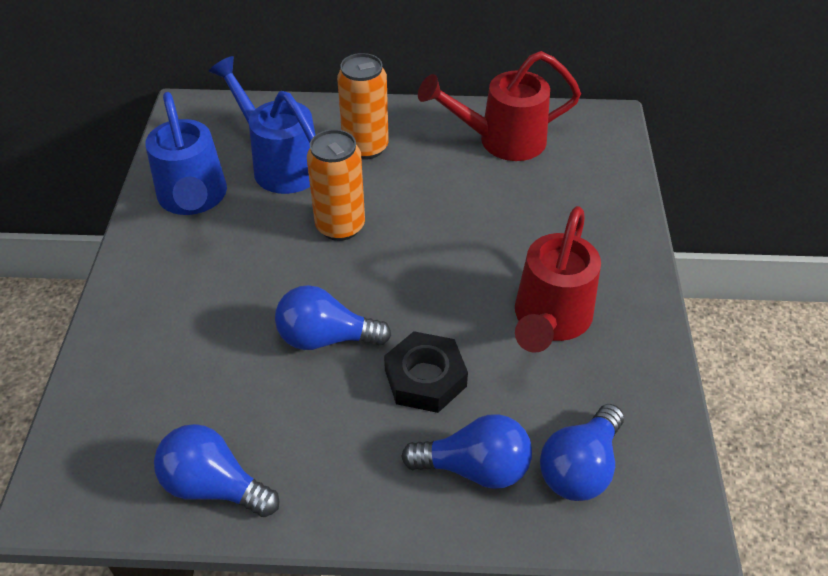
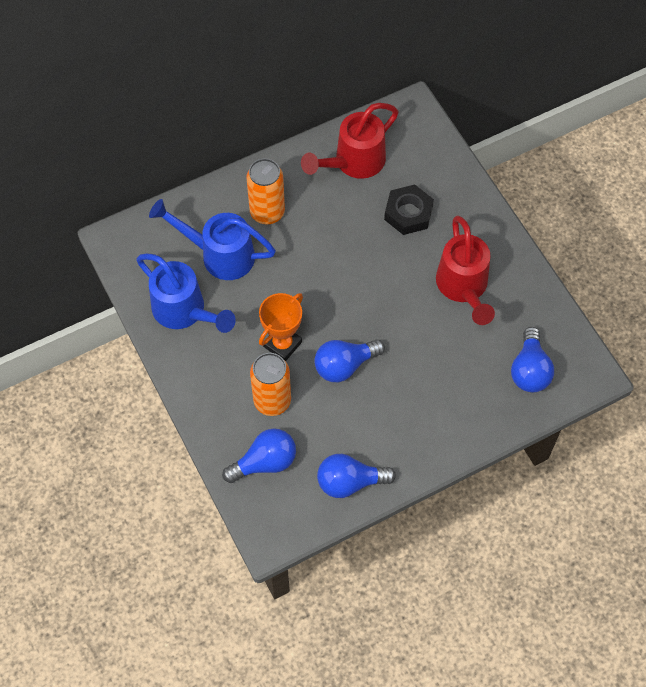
camera: 30 degrees left, 15 degrees up
orange can [307,129,365,241] -> orange can moved to [250,353,291,416]
black nut [384,331,468,413] -> black nut moved to [384,184,434,235]
blue light bulb [401,414,532,489] -> blue light bulb moved to [222,428,296,483]
none -> orange trophy [259,293,303,361]

